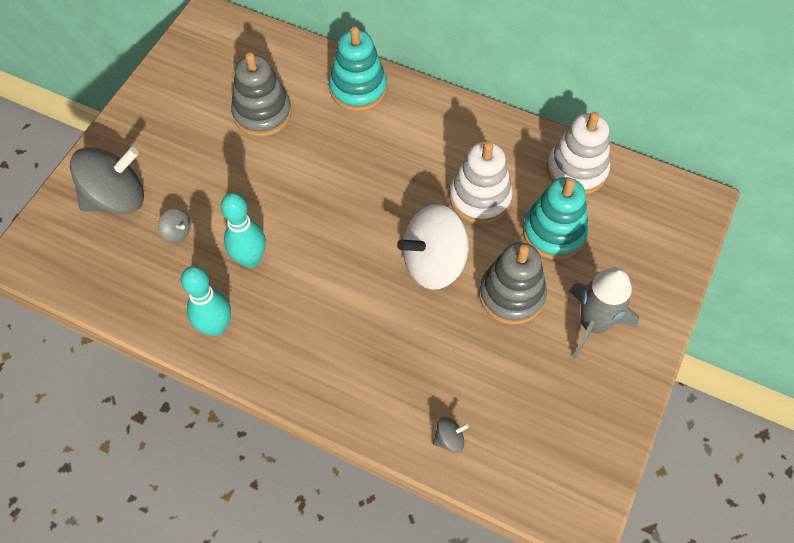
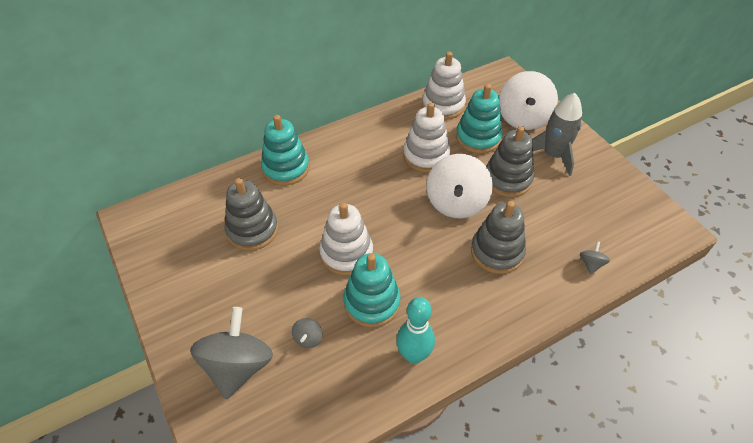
camera: 55 degrees left, 10 degrees down
grey spinning top [158,208,191,243] -> grey spinning top turned 120 degrees clockwise [292,318,323,348]
turquoise bowling pin [221,193,266,268] -> turquoise stacking toy [343,253,401,327]
none -> white stacking toy [319,202,373,276]
none -> grey stacking toy [471,201,526,274]
none -> white spinning top [499,71,558,130]

